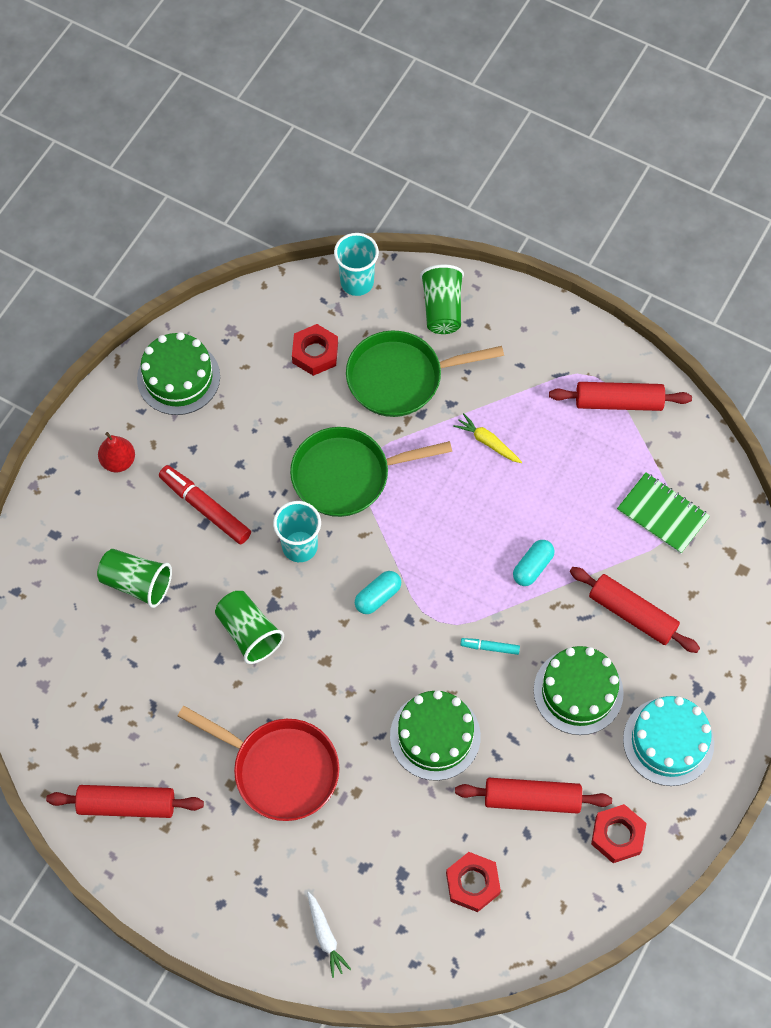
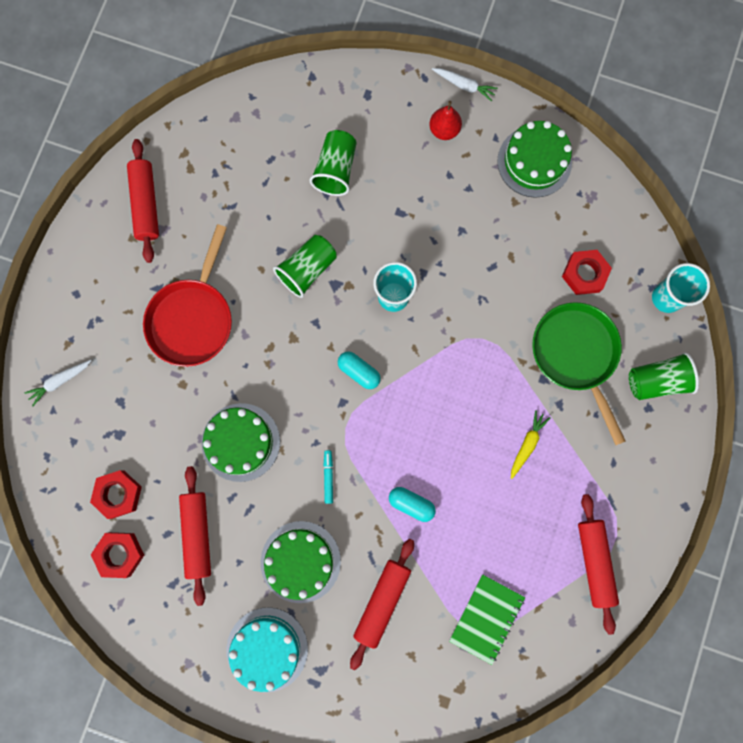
camera: 80 degrees right, 15 degrees up
red marker [159,465,251,544] -> none
green pan [290,427,452,517] -> none
red nut [591,804,647,863] -> red nut moved to [91,532,144,578]
none -> white carrot [432,68,498,102]

